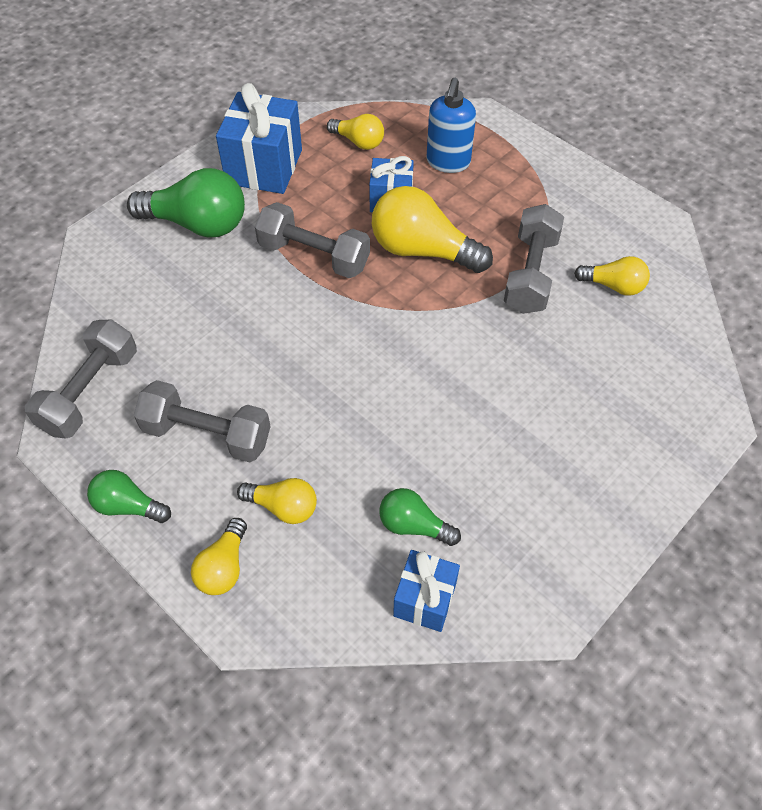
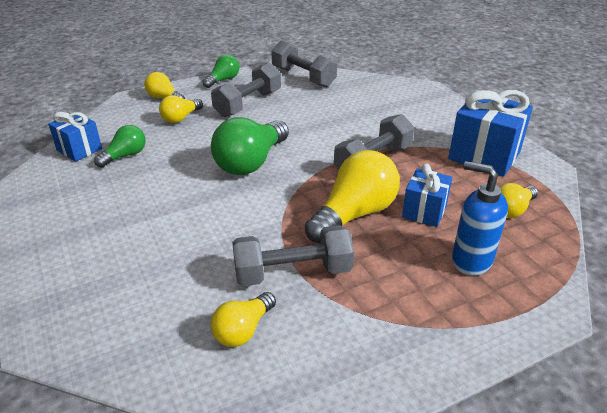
camera: 110 degrees right, 20 degrees down
green light bulb [127,168,245,237] -> green light bulb moved to [211,117,289,175]
grey dumbbell [504,204,564,314] -> grey dumbbell turned 45 degrees counterclockwise [232,225,354,286]

